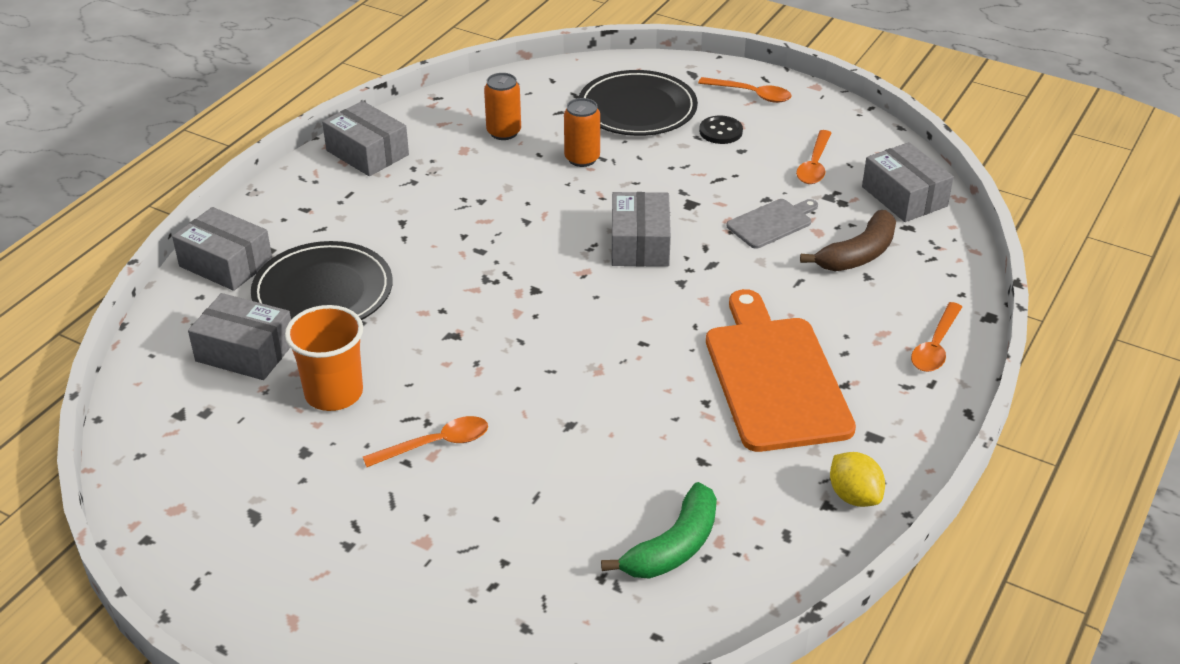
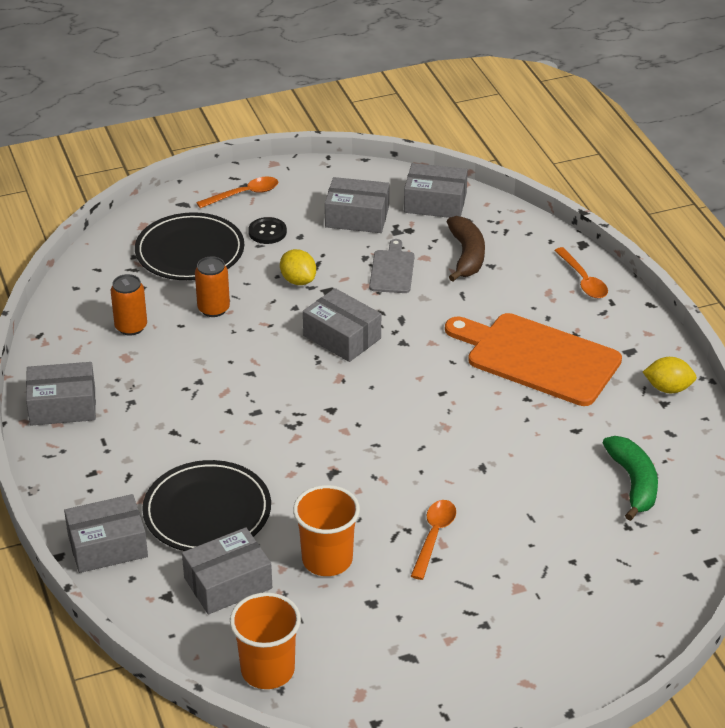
camera: 50 degrees left, 0 degrees up
orange spoon [796,130,831,184] -> grey box [325,177,389,233]
none -> orange cup [230,592,301,689]
none -> yellow lemon [280,249,316,285]

